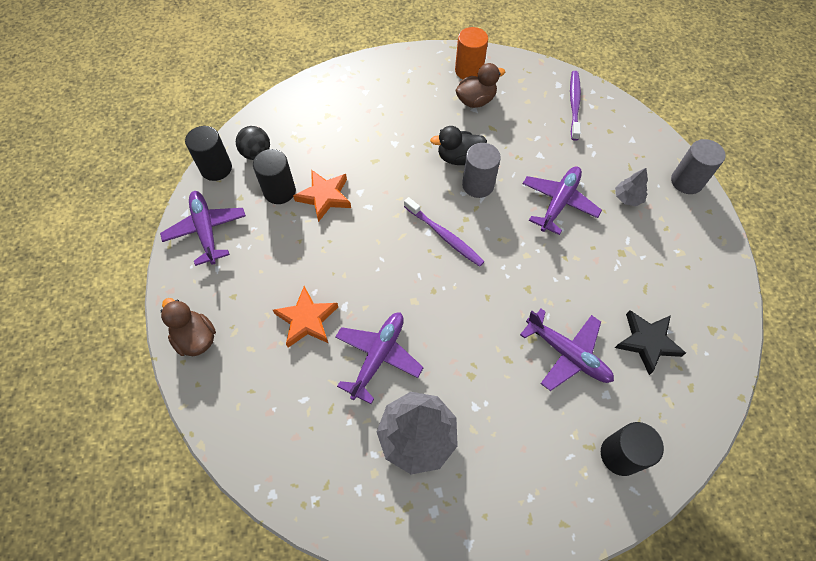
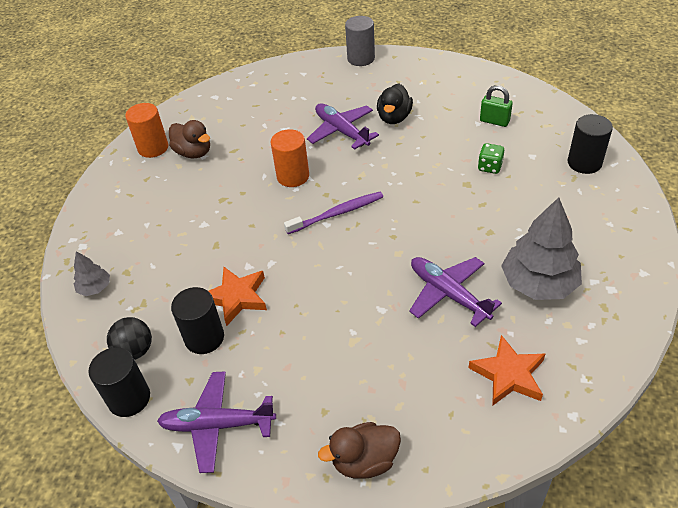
camera: 65 degrees left, 15 degrees down
orange star [273,286,338,348] -> orange star moved to [469,335,545,406]
black duck [430,126,487,165] -> black duck moved to [377,83,413,124]
brown duck [455,63,505,108] -> brown duck turned 135 degrees clockwise [169,120,210,158]
grey cylinder [462,143,501,198] -> orange cylinder [271,129,309,187]
purple plane [520,309,614,391] -> green dice [478,143,504,174]
purple toothbrush [570,71,581,141] -> none
grey tree [615,168,648,206] -> grey tree moved to [74,251,110,296]
black star [615,310,686,375] -> green padlock [480,85,513,127]

